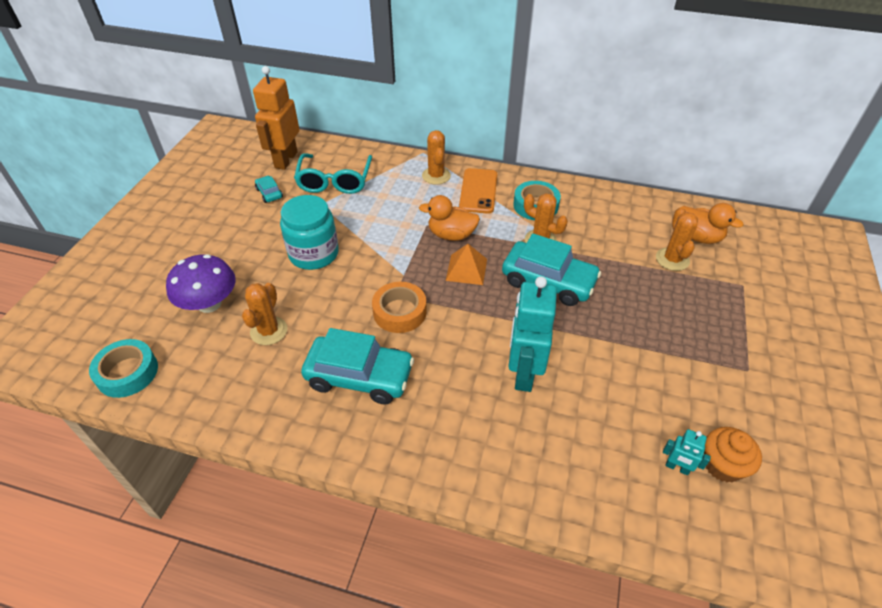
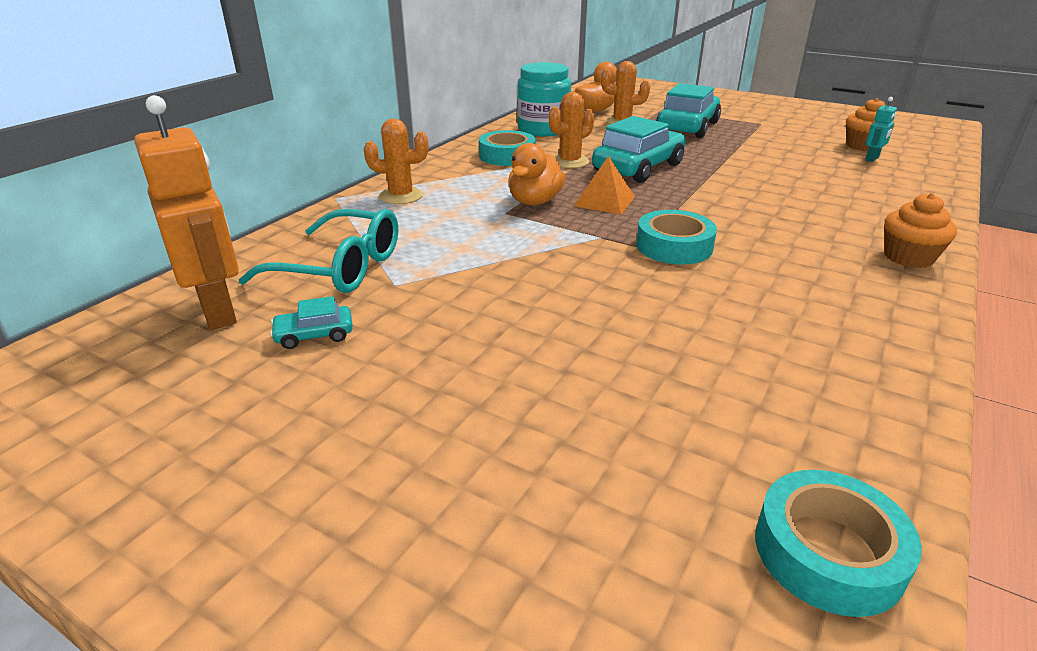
camera: 75 degrees left, 15 degrees down
purple mushroom [166,254,236,313] -> none
orange cactus [242,283,287,345] -> none
orange robot [253,66,300,170] -> orange robot turned 150 degrees counterclockwise [134,95,239,330]
turquoise jar [280,195,339,270] -> turquoise jar moved to [517,62,571,136]
turquoise car [301,328,414,404] -> turquoise car moved to [656,83,721,138]
orange tape [372,282,427,333] -> turquoise tape [636,210,717,264]
orange phone [459,168,497,214] -> none
turquoise robot [508,277,557,392] -> none
none -> orange cupcake [884,193,957,268]

